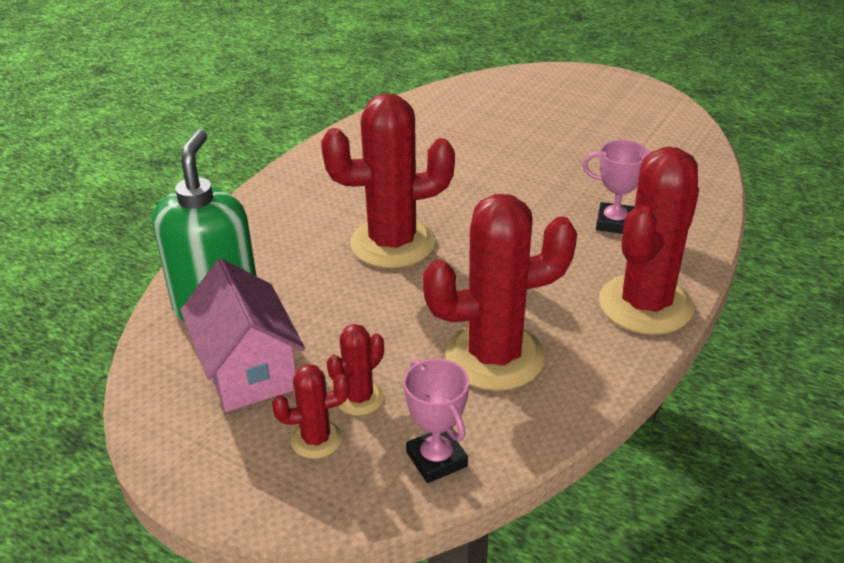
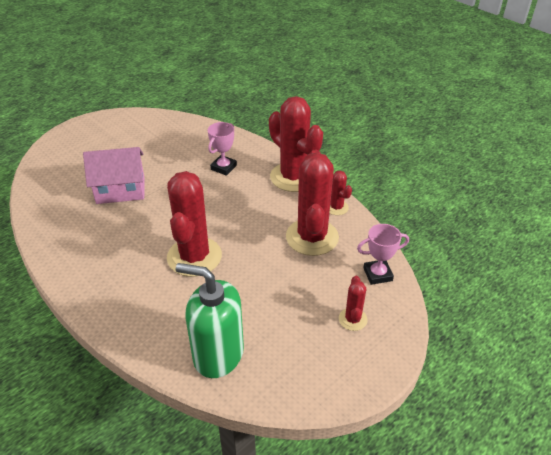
camera: 75 degrees left, 5 degrees up
pink house [180,259,305,412] -> pink house moved to [83,147,145,204]
red cactus [327,324,384,415] -> red cactus moved to [330,170,352,215]

